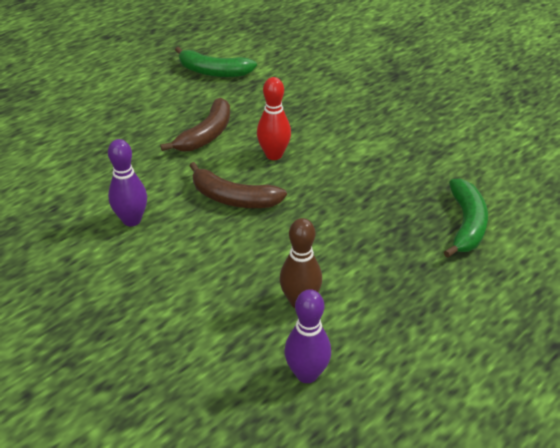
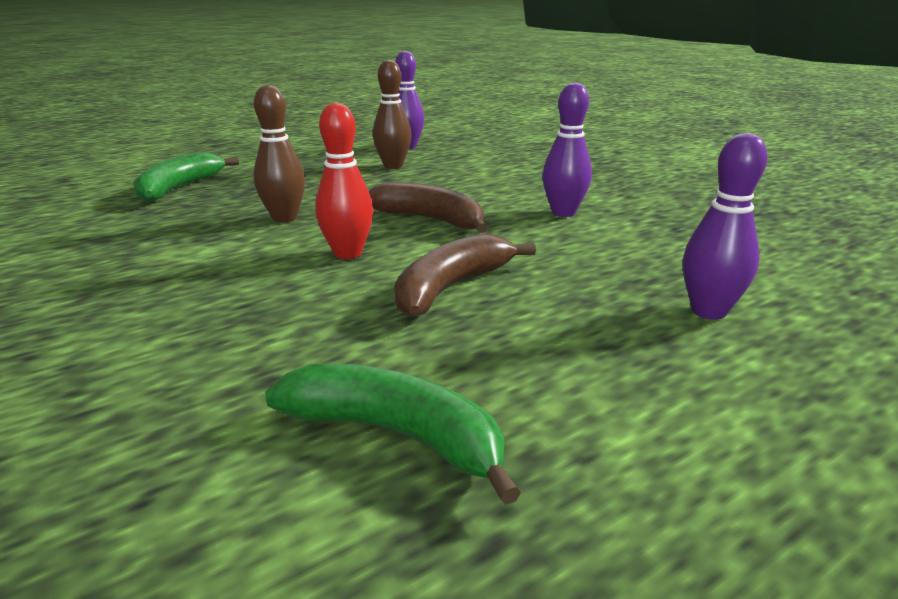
camera: 170 degrees left, 15 degrees down
none -> brown bowling pin [254,85,305,222]
none -> purple bowling pin [683,133,768,320]

